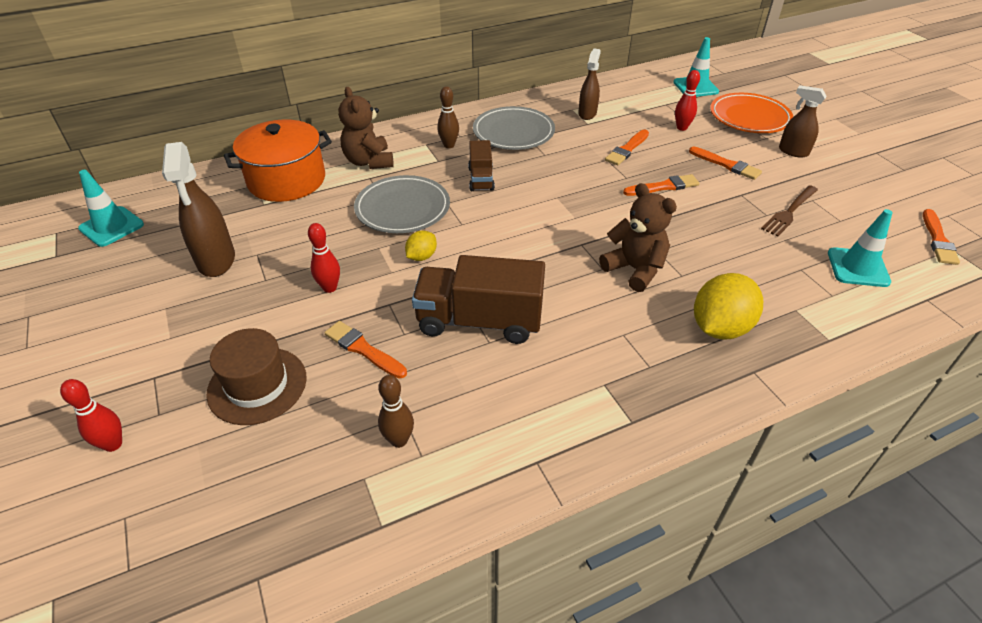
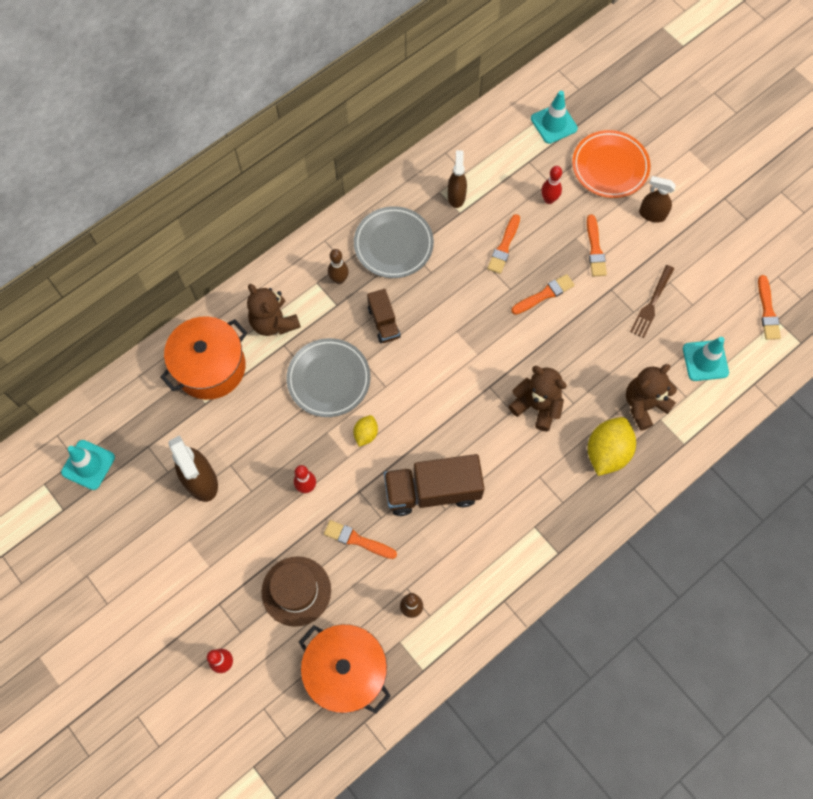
camera: 15 degrees left, 25 degrees up
orange brush [689,147,762,180] -> orange brush turned 60 degrees clockwise [587,215,607,277]
none -> orange pot [299,624,391,714]
none -> brown teddy bear [626,364,677,431]

